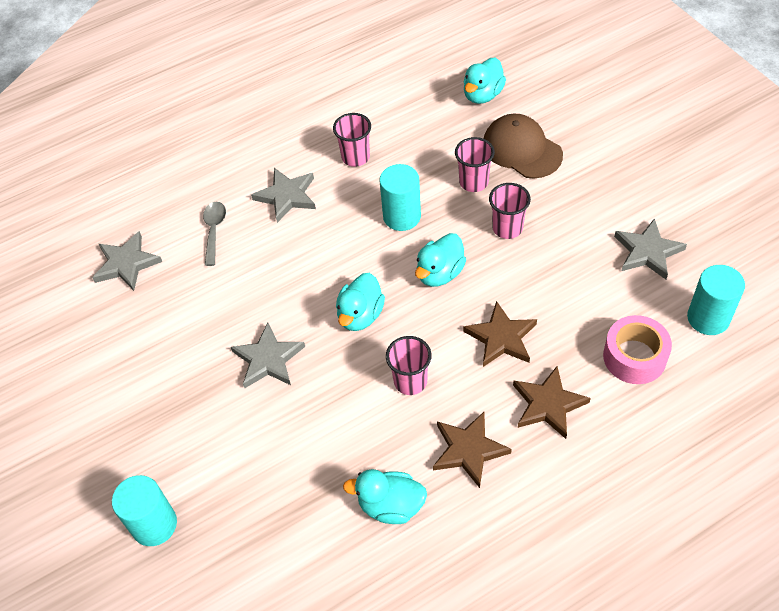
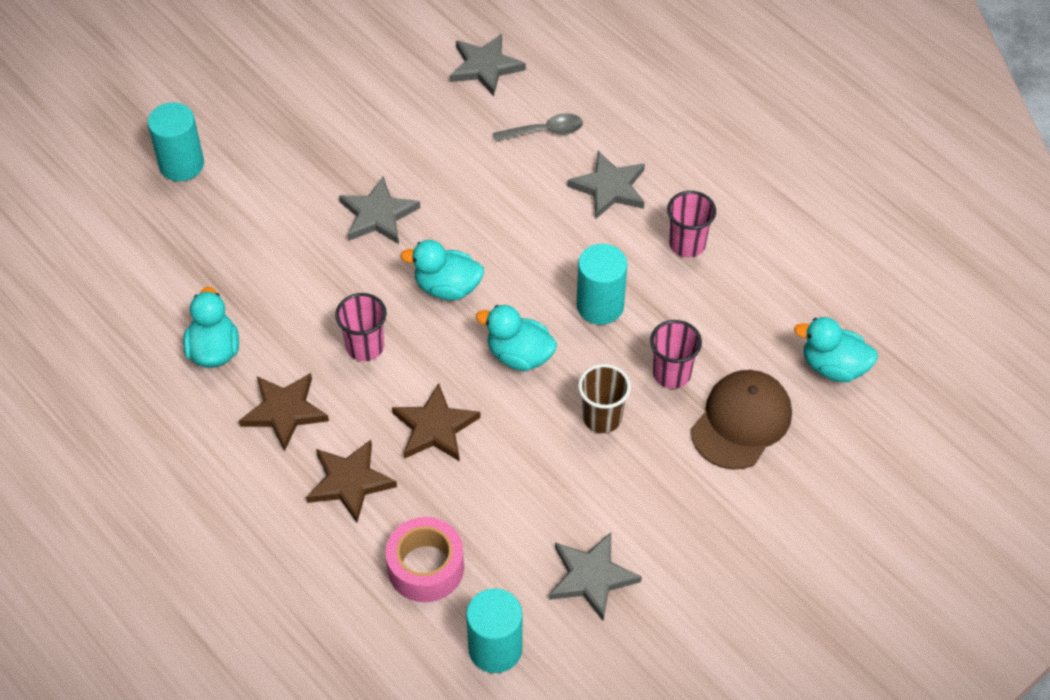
camera: 75 degrees right, 0 degrees up
pink cup [489,183,531,239] -> brown cup [578,364,631,433]

